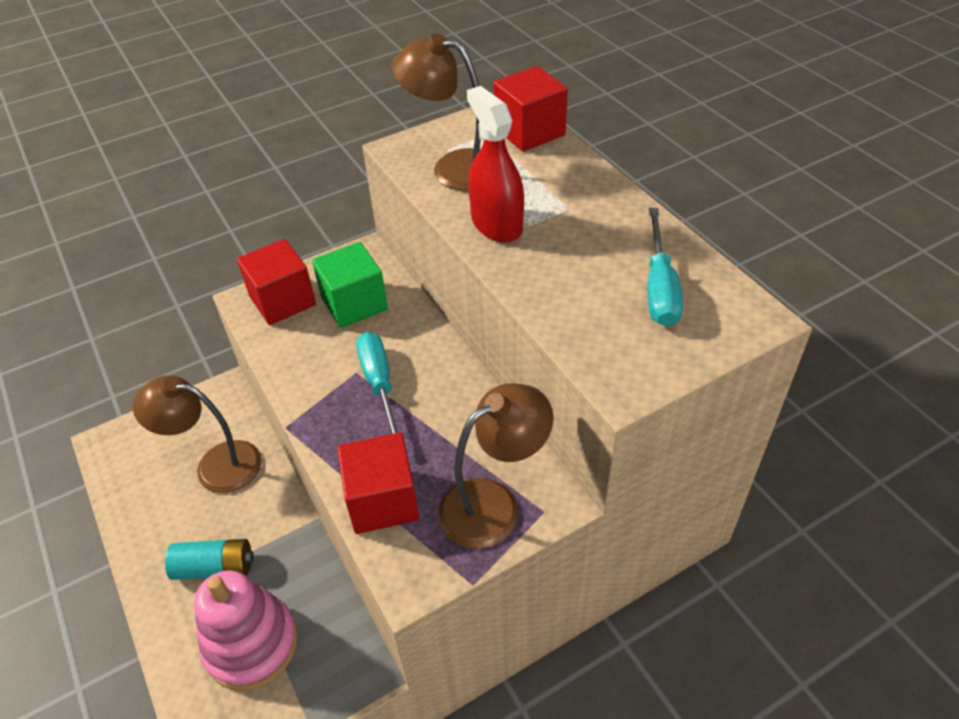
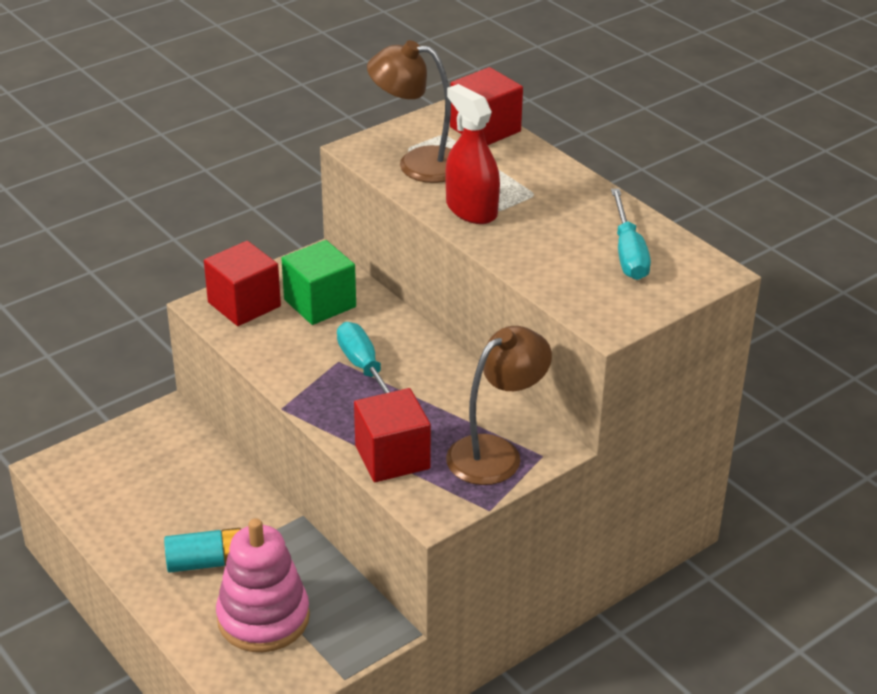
camera: 10 degrees left, 10 degrees down
brown lamp [133,375,262,493] -> none

